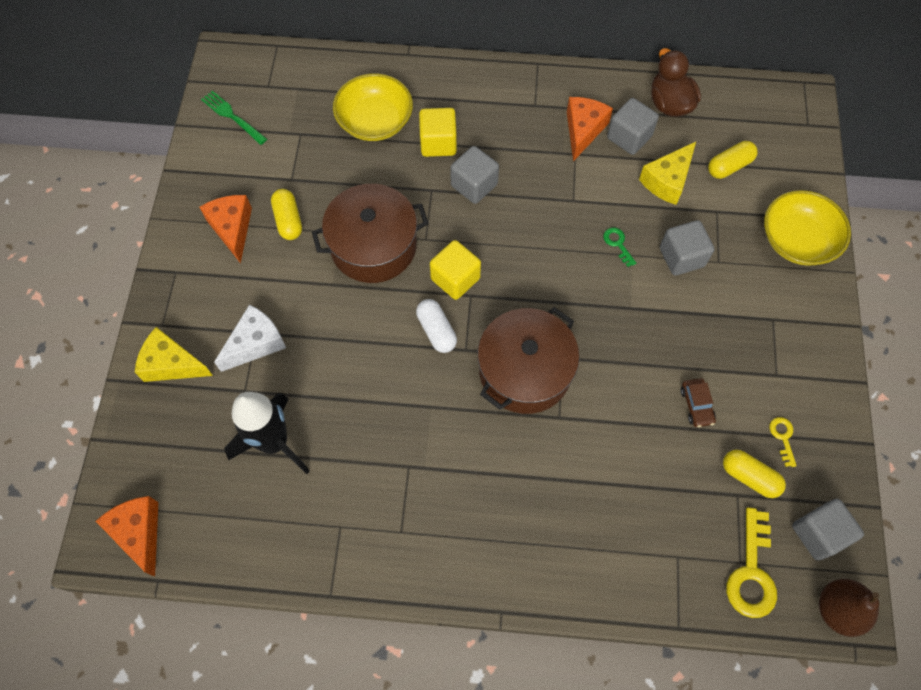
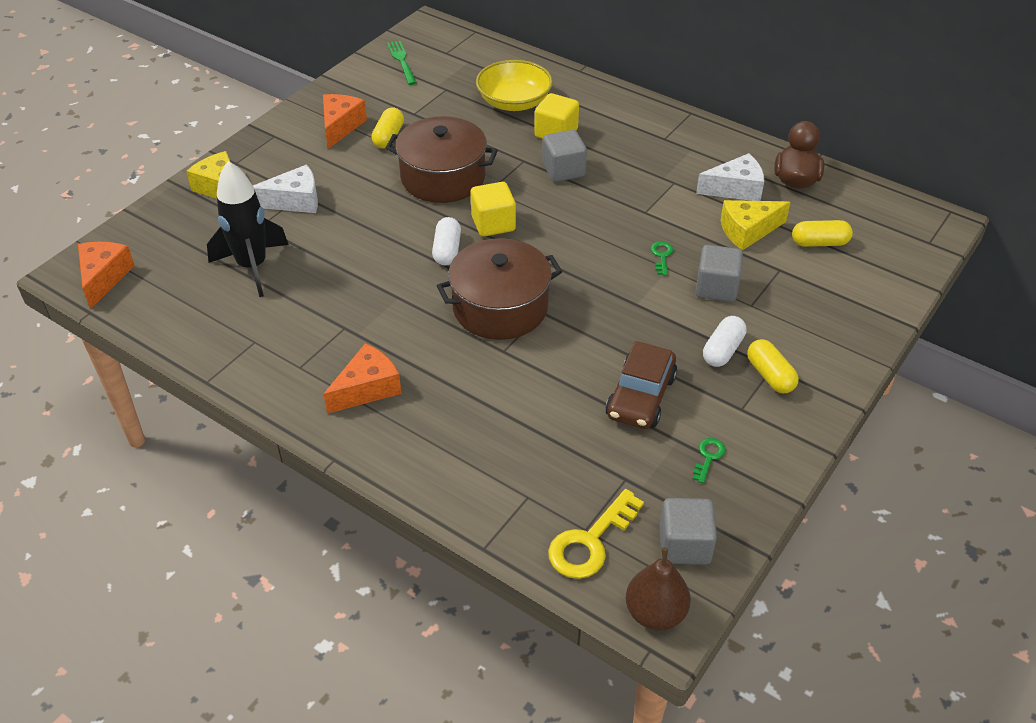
camera: 30 degrees right, 20 degrees down
orange cheese [567,97,613,161] -> orange cheese moved to [324,343,401,414]
grey cube [607,98,659,155] -> white cheese [696,153,764,201]
brown car [681,378,716,427] -> brown car [605,341,677,429], size x1.86
yellow capsule [723,450,786,498] -> yellow capsule moved to [747,339,799,393]
yellow bowl [764,190,851,266] -> none
yellow key [769,417,797,467] -> green key [692,438,726,483]
none -> white capsule [703,316,747,367]

